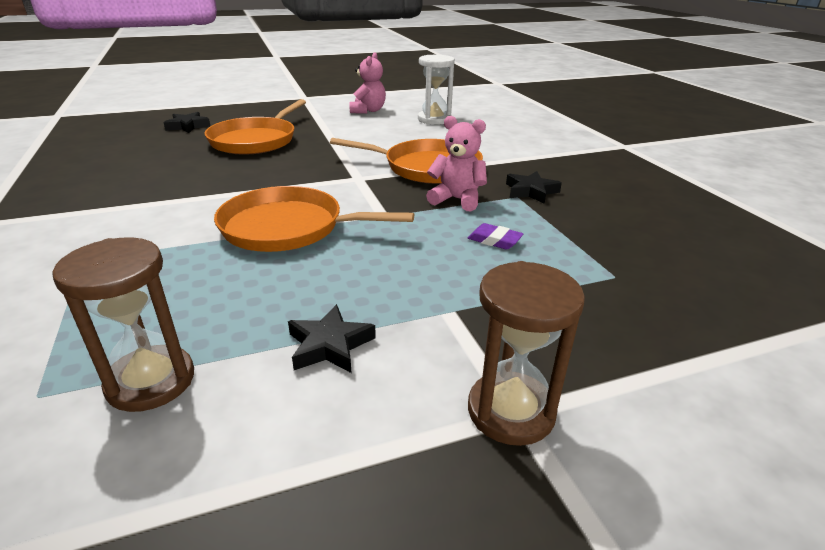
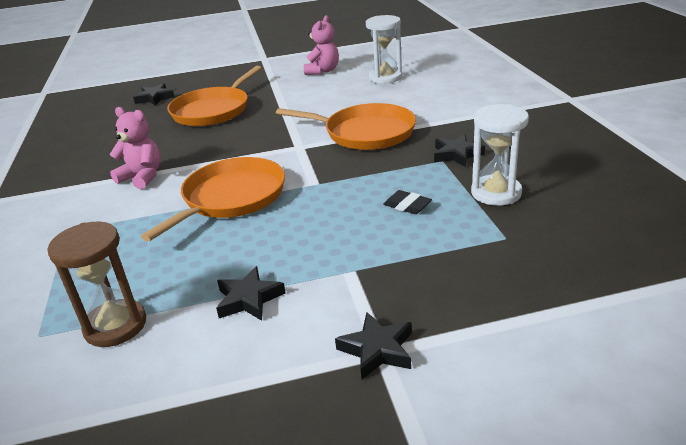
camera: 10 degrees right, 0 degrees up
orange pan [214,186,414,252] -> orange pan turned 105 degrees clockwise [141,157,285,242]
pink teddy bear [426,116,487,211] -> pink teddy bear moved to [109,107,161,189]
purple eraser [468,223,523,250] -> black eraser [383,190,432,214]
brown hourglass [468,261,585,446] -> black star [335,312,412,380]
none -> white hourglass [471,104,529,206]

